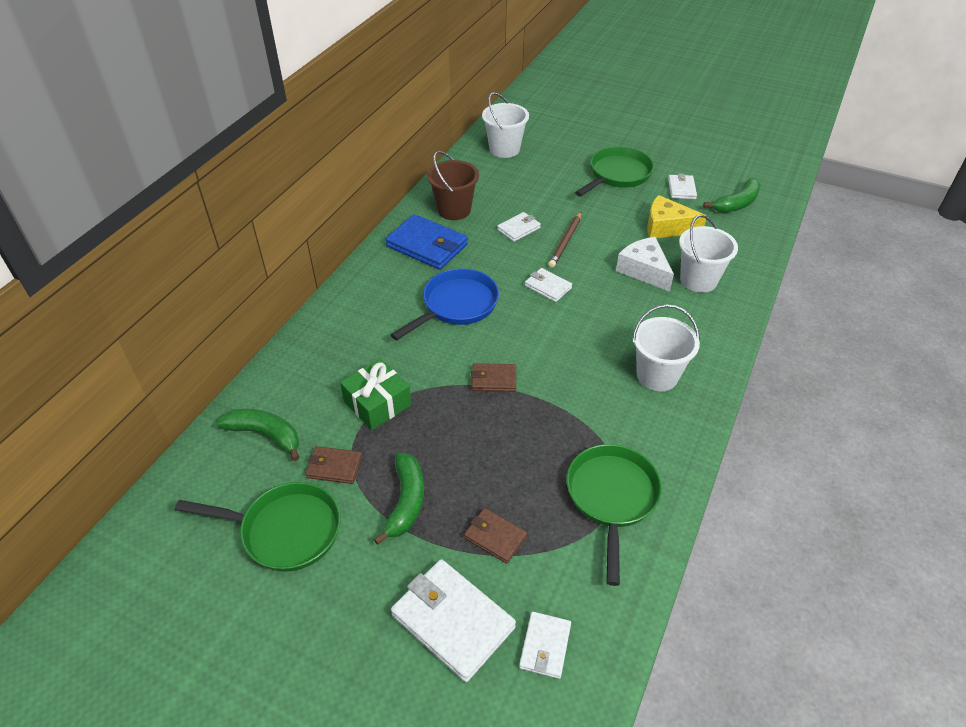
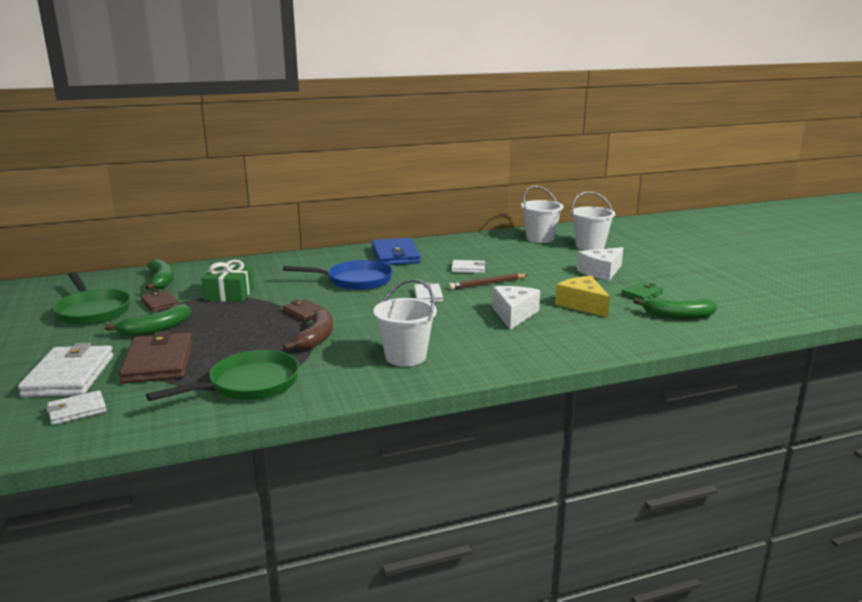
camera: 45 degrees right, 25 degrees down
brown bucket [427,151,479,220] -> none
brown wallet [464,508,527,564] -> brown wallet [119,331,193,383], size x1.83
green pan [575,146,654,197] -> white cheese [577,247,623,281]
white wallet [668,173,697,199] -> green wallet [621,282,664,301]
white bucket [679,215,738,293] -> white bucket moved to [571,191,615,250]
none -> brown banana [283,309,333,350]

